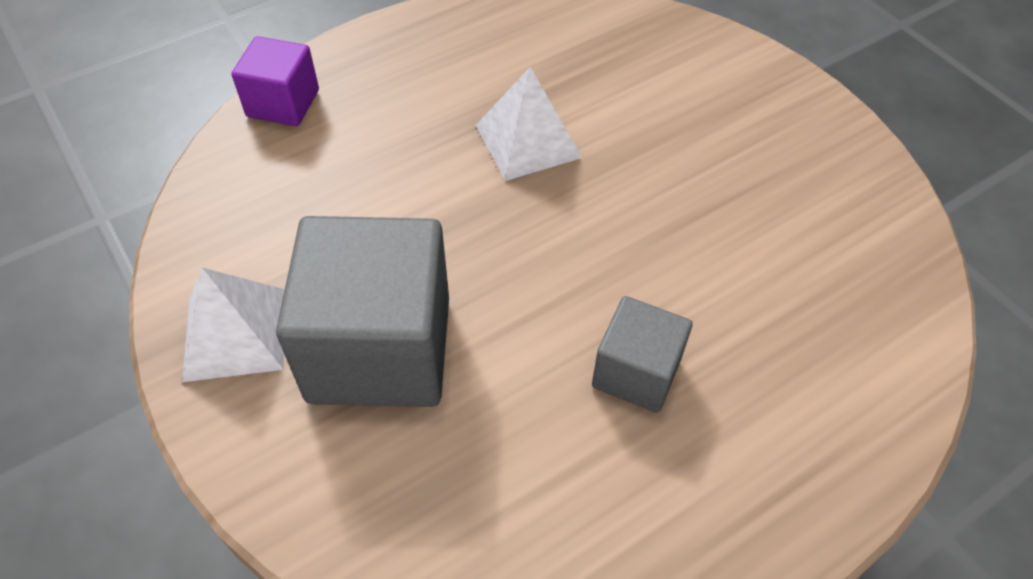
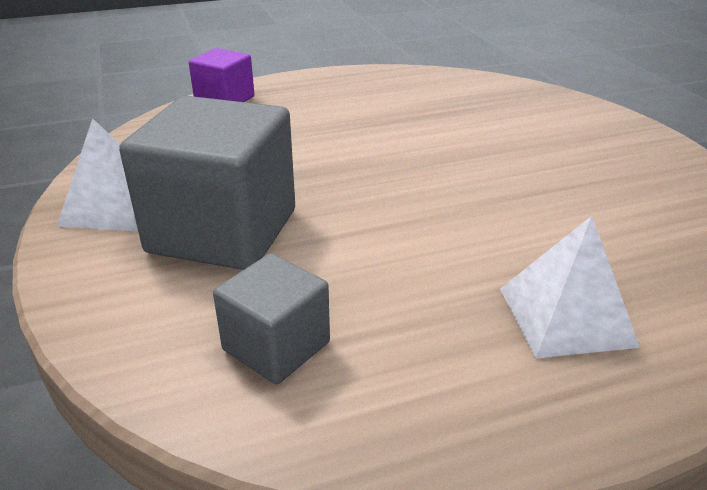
camera: 15 degrees right, 20 degrees down
white pyramid [476,67,582,181] -> white pyramid moved to [500,216,640,358]
grey cube [592,296,693,413] -> grey cube moved to [213,253,330,384]

